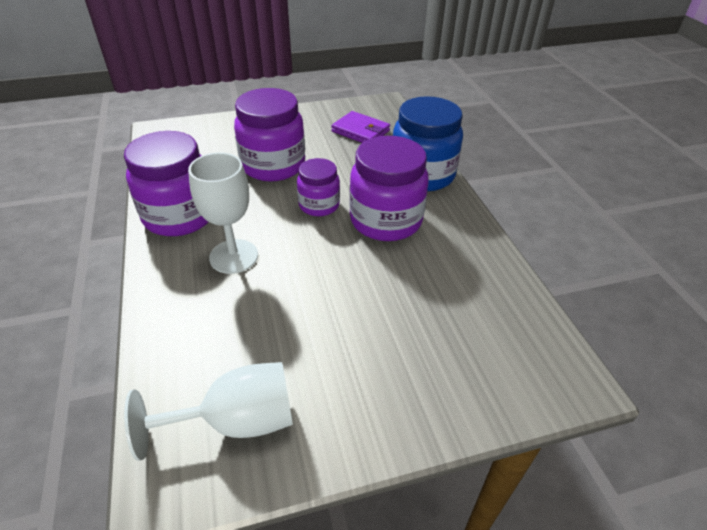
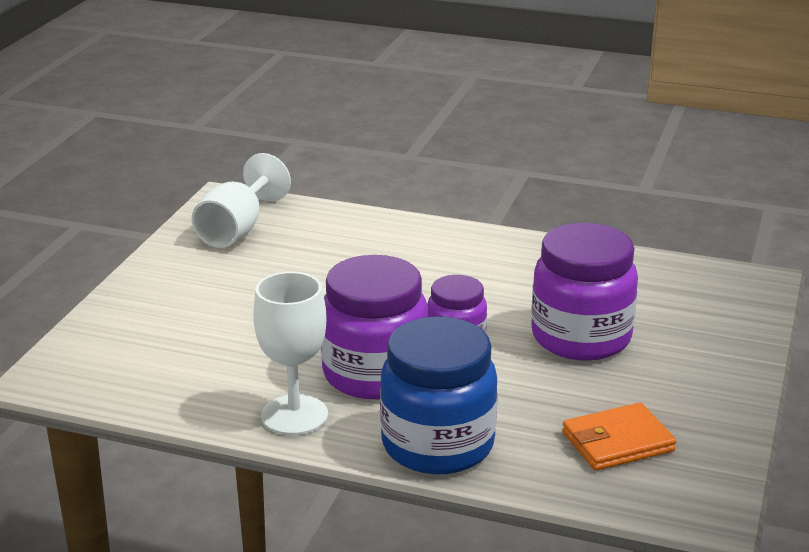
camera: 125 degrees right, 15 degrees down
purple jar [124,131,208,236] -> none
white goblet [188,152,258,274] -> white goblet moved to [253,272,328,435]
purple wallet [331,111,390,143] -> orange wallet [562,402,676,471]

